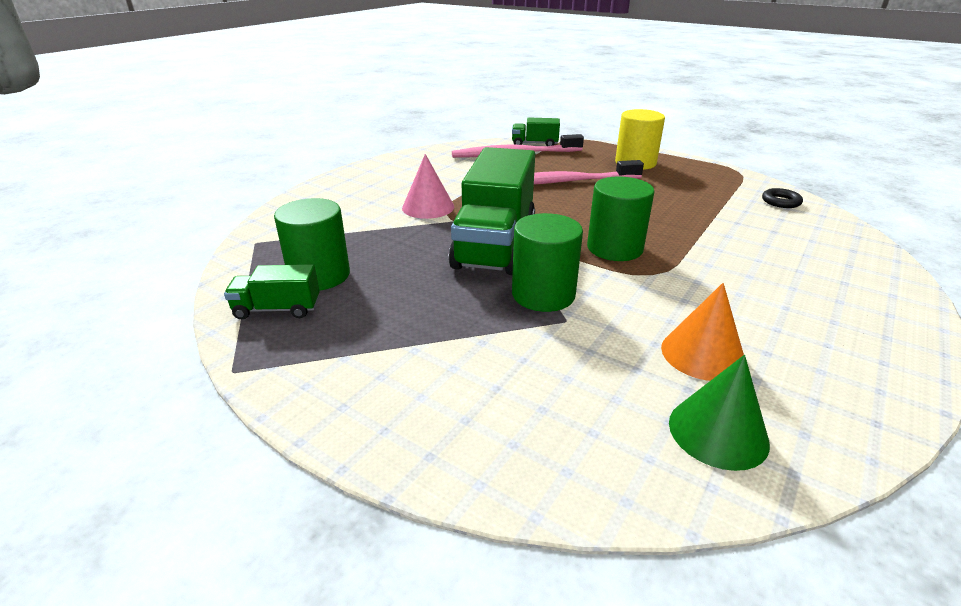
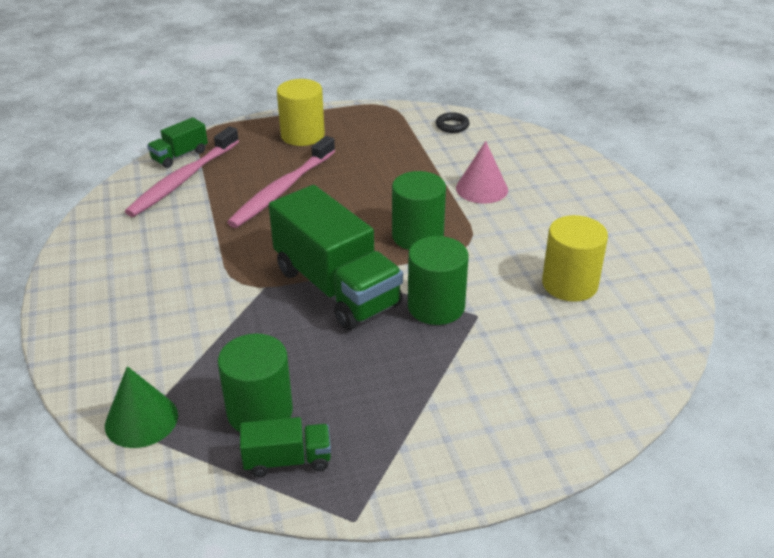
camera: 50 degrees left, 5 degrees up
green truck [224,264,320,319] -> green truck turned 135 degrees counterclockwise [240,417,331,477]
pink cone [402,154,454,219] -> pink cone moved to [456,141,508,204]
orange cone [661,283,744,381] -> yellow cylinder [542,215,608,302]
green cone [669,355,770,471] -> green cone moved to [105,366,178,448]

